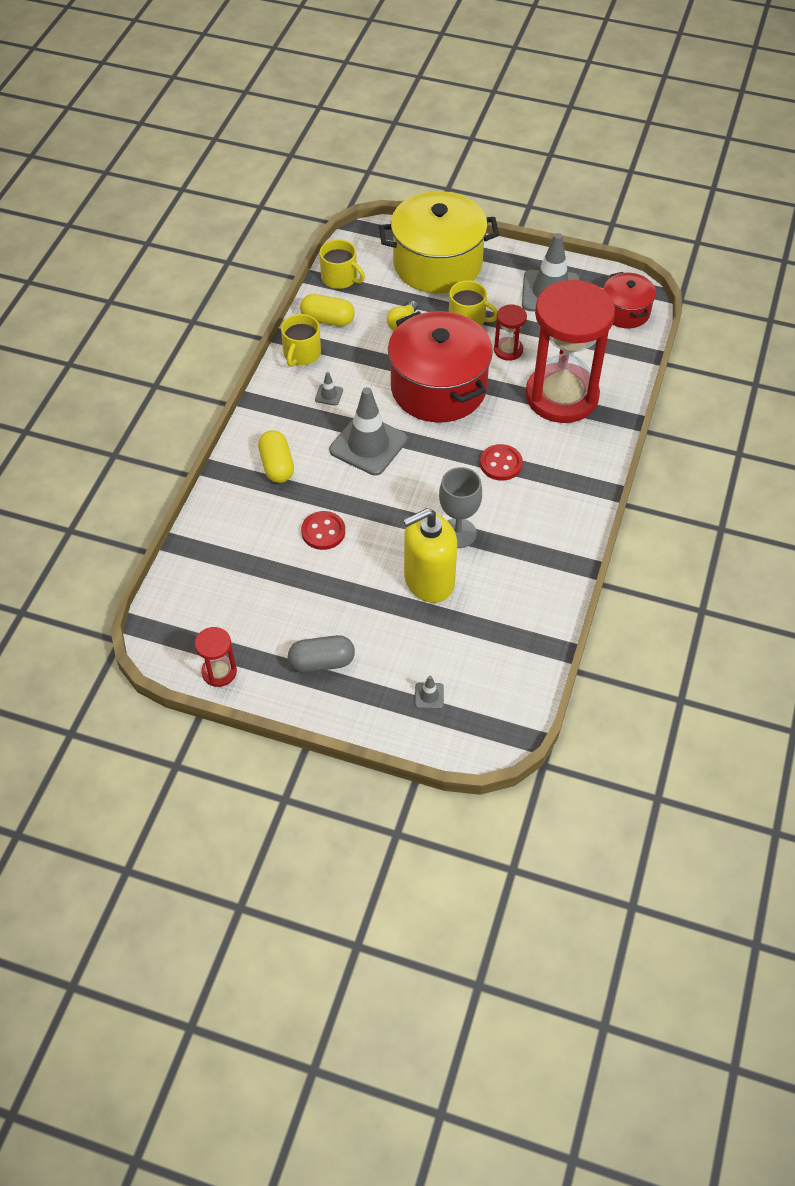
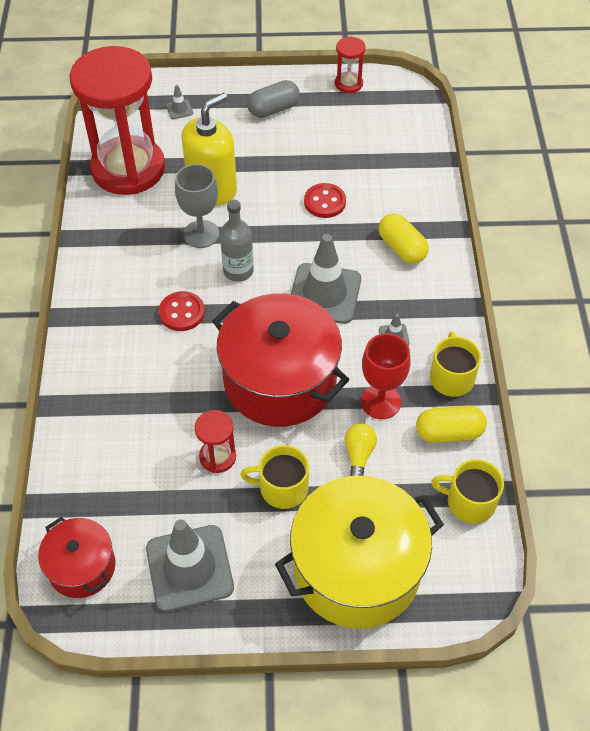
camera: 160 degrees right, 0 degrees up
red hourglass [525,280,615,423] -> red hourglass moved to [70,46,165,195]
none -> grey bottle [220,200,254,282]
none -> red goblet [361,333,411,419]

